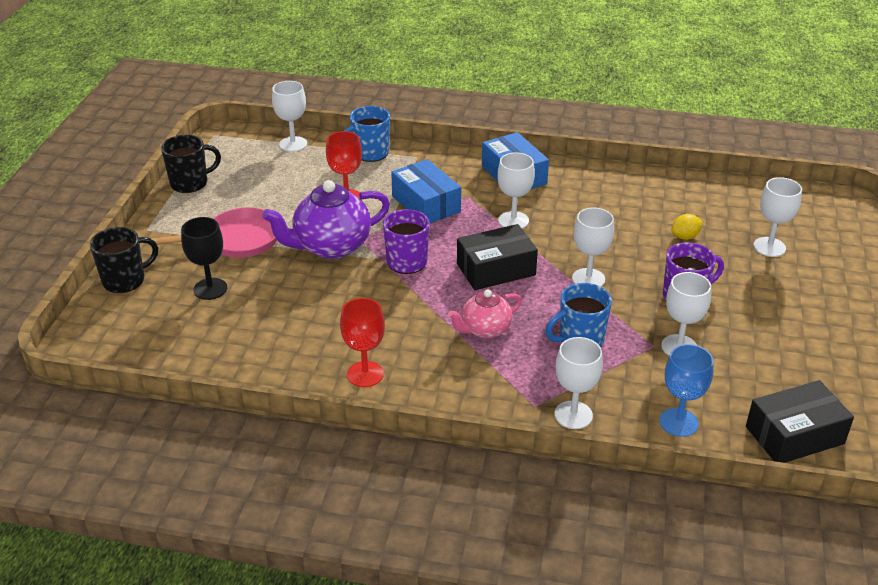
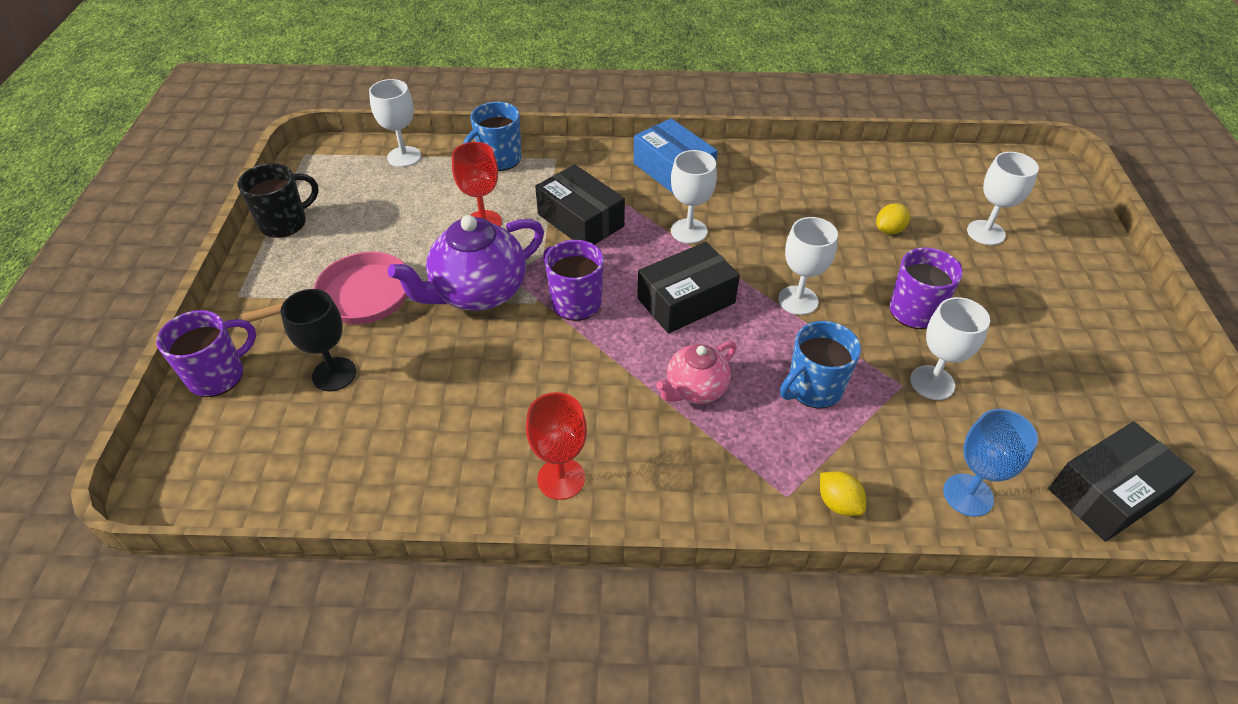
camera: 10 degrees left, 10 degrees up
black mug [90,227,158,293] -> purple mug [156,310,256,397]
blue box [391,159,461,224] -> black box [535,164,625,245]
white goblet [554,337,603,429] -> yellow lemon [820,471,866,516]

